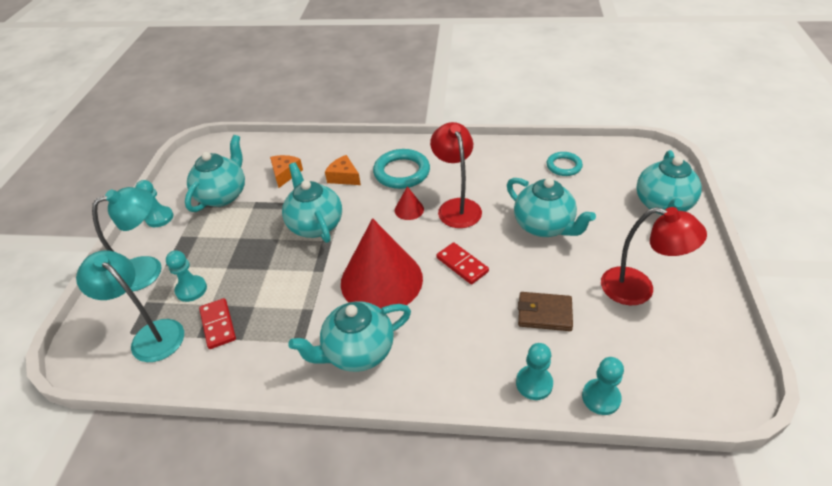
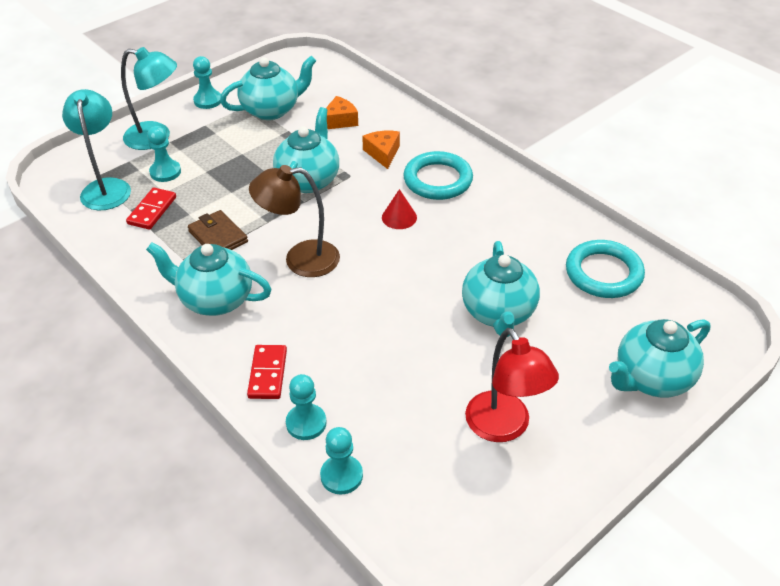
camera: 40 degrees right, 0 degrees up
red cone [341,218,423,309] -> brown lamp [249,165,340,277]
red lamp [430,122,482,228] -> none
red domino [436,242,489,284] -> red domino moved to [247,345,287,399]
brown wallet [518,292,573,331] -> brown wallet moved to [188,210,248,250]
turquoise ring [547,152,583,176] -> turquoise ring [566,240,645,298], size x1.63

